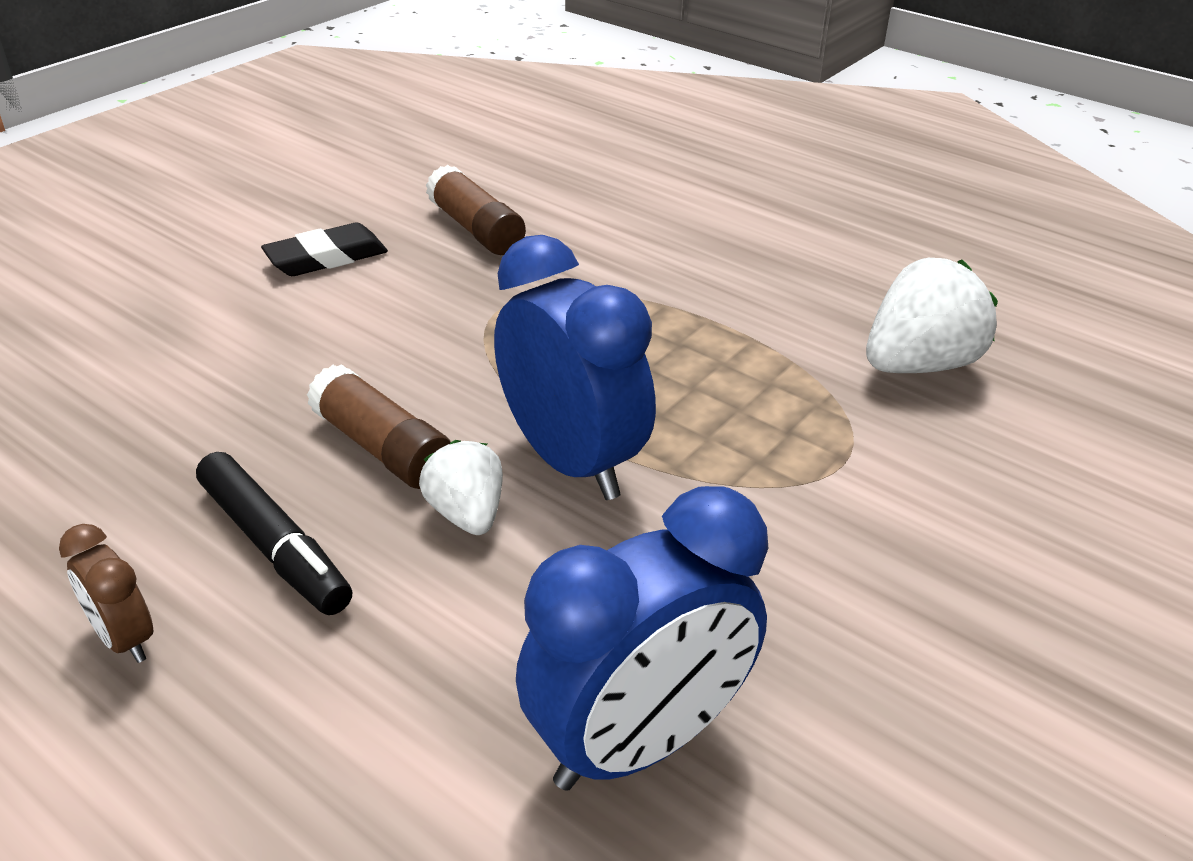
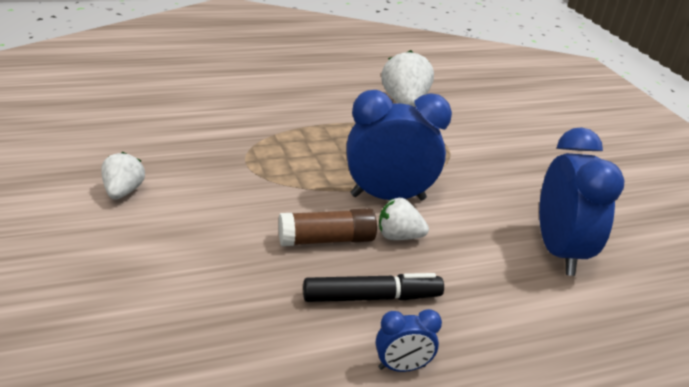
camera: 60 degrees left, 5 degrees down
brown clock [59,524,153,663] -> blue clock [376,309,442,372]
black eraser [261,223,388,276] -> white strawberry [101,152,145,199]
brown glue stick [426,165,526,255] -> none

